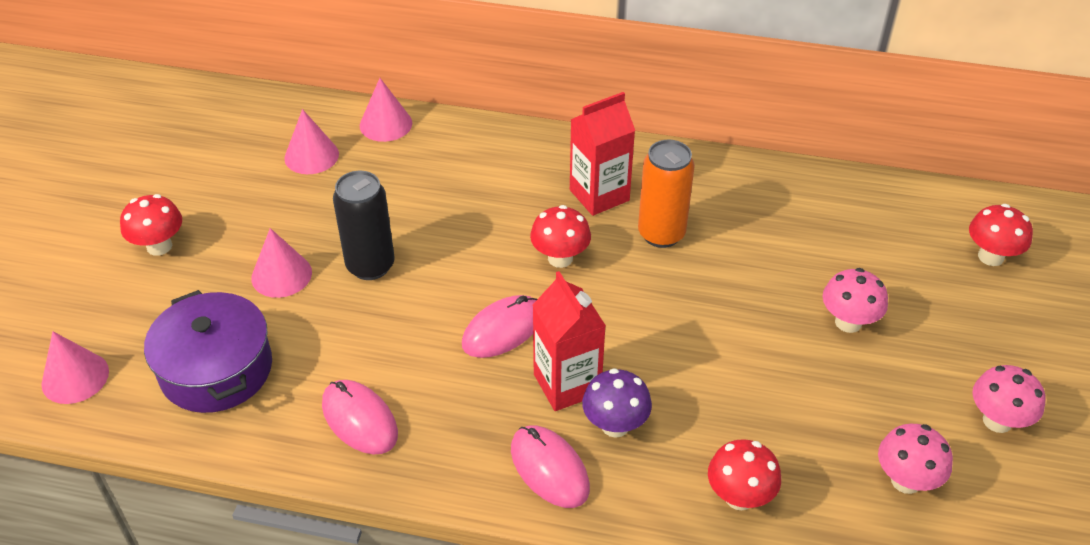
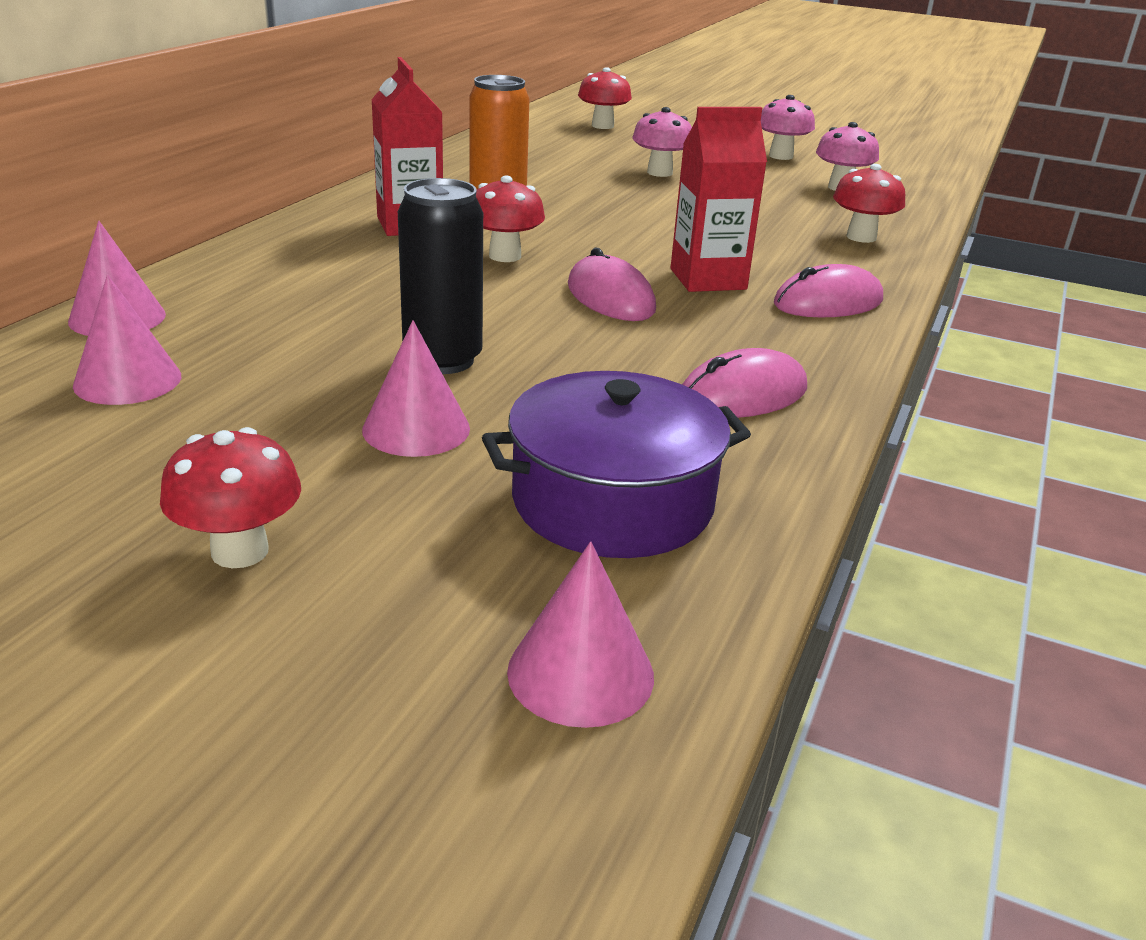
camera: 80 degrees left, 15 degrees down
purple mushroom [582,368,652,438] -> none

